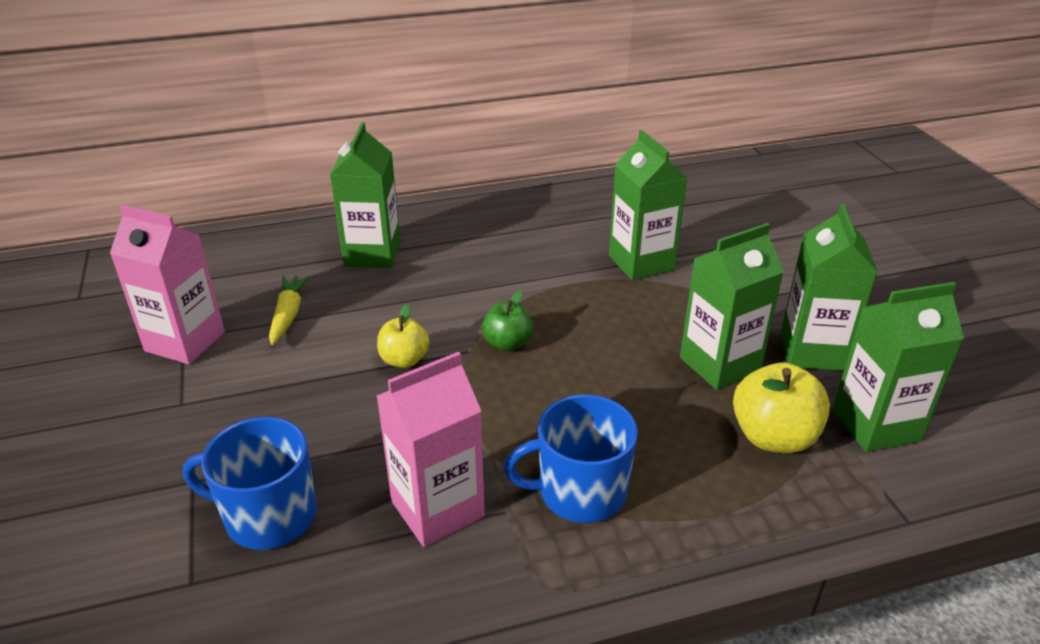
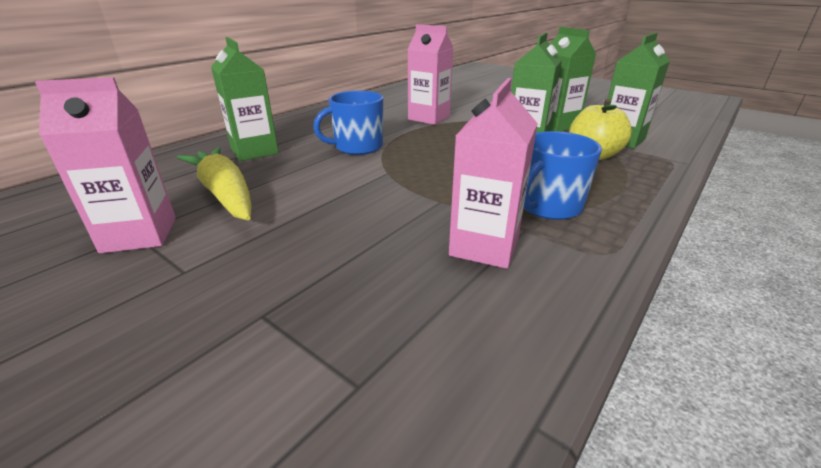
camera: 35 degrees left, 5 degrees down
blue mug [183,417,316,550] -> blue mug moved to [313,91,383,155]
yellow carrot [269,275,310,345] -> yellow carrot [177,147,252,220], size x1.81
yellow apple [377,303,430,368] -> none
green apple [482,290,533,351] -> none
green carton [609,130,687,280] -> pink carton [407,24,453,125]

